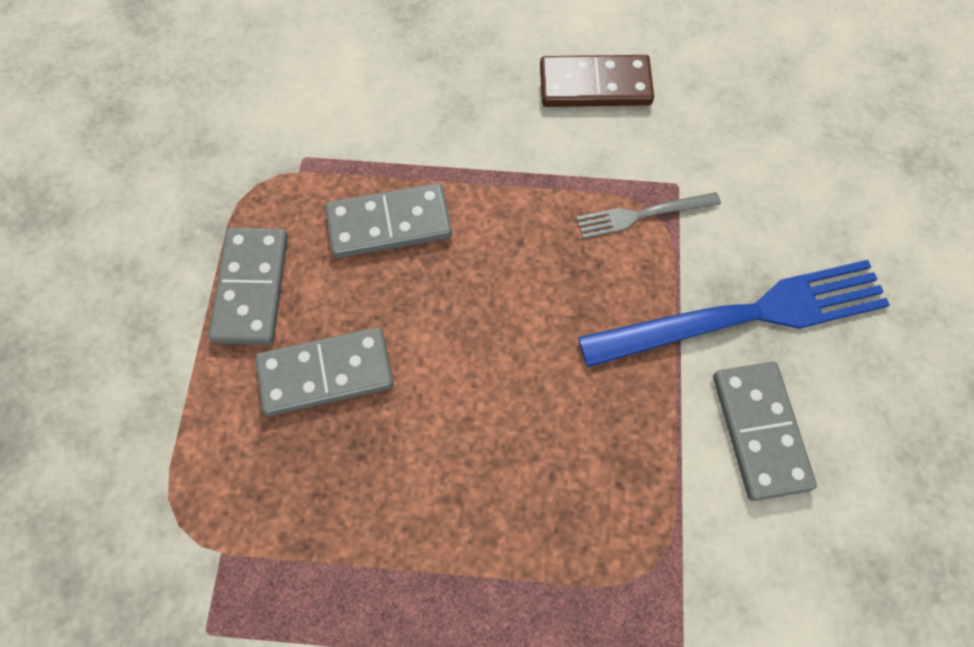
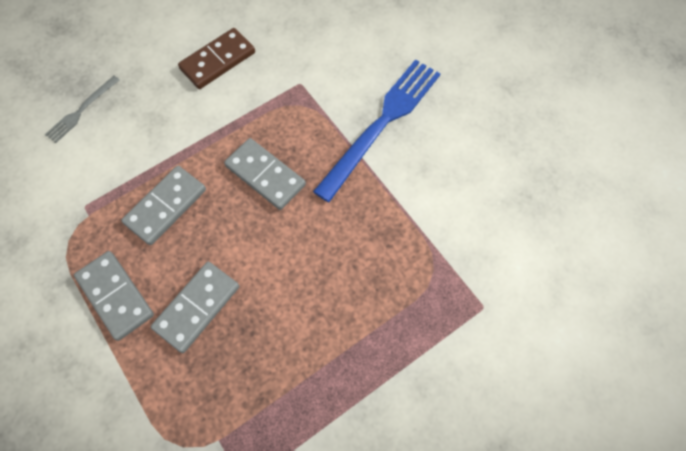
camera: 40 degrees left, 0 degrees up
grey fork [576,192,721,239] -> grey fork moved to [45,76,119,143]
grey domino [713,362,817,501] -> grey domino moved to [224,138,306,210]

